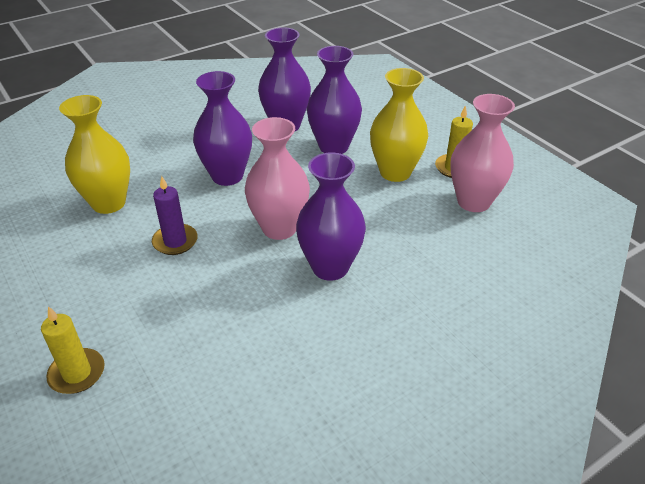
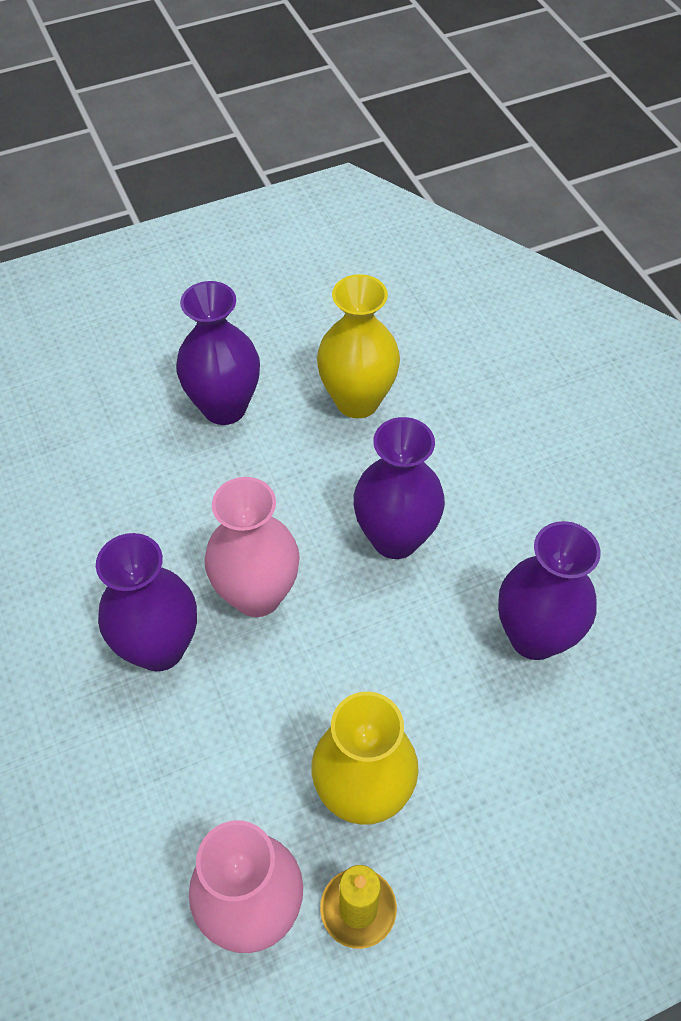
camera: 100 degrees right, 15 degrees up
yellow candle [41,306,105,394] -> none
purple candle [152,176,198,255] -> none
purple vase [307,46,362,154] -> purple vase moved to [176,281,260,425]

